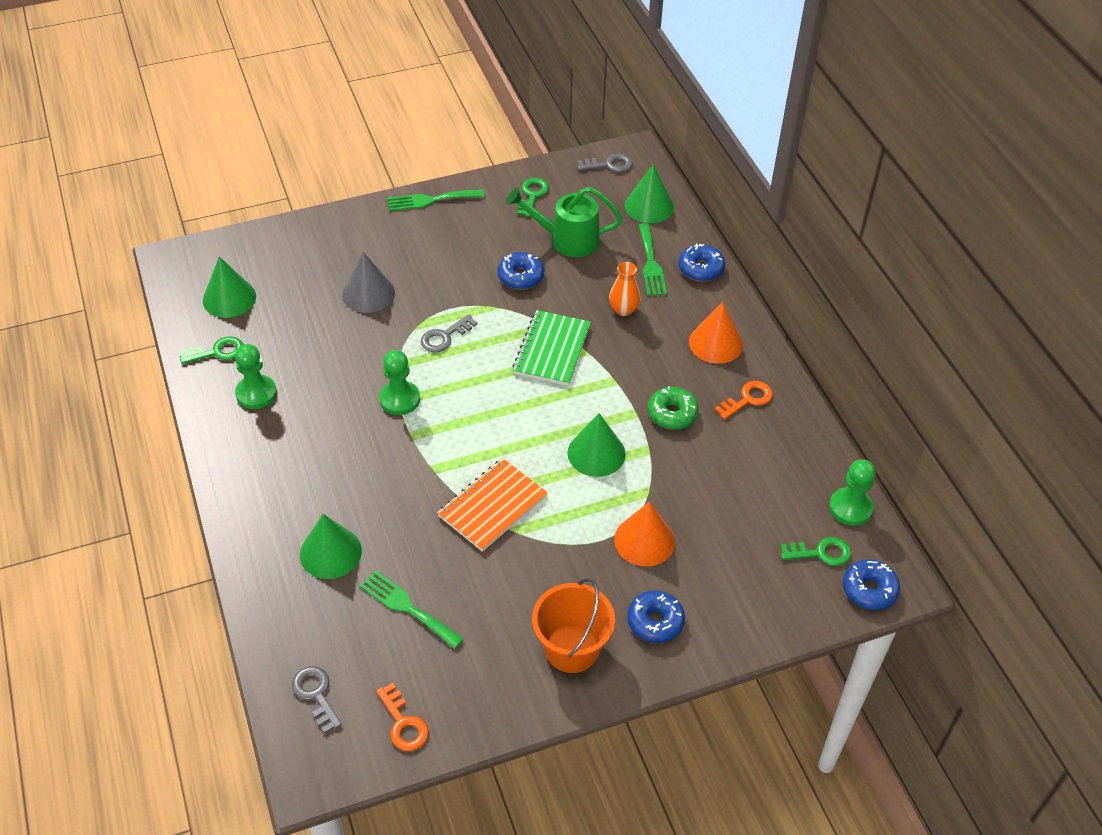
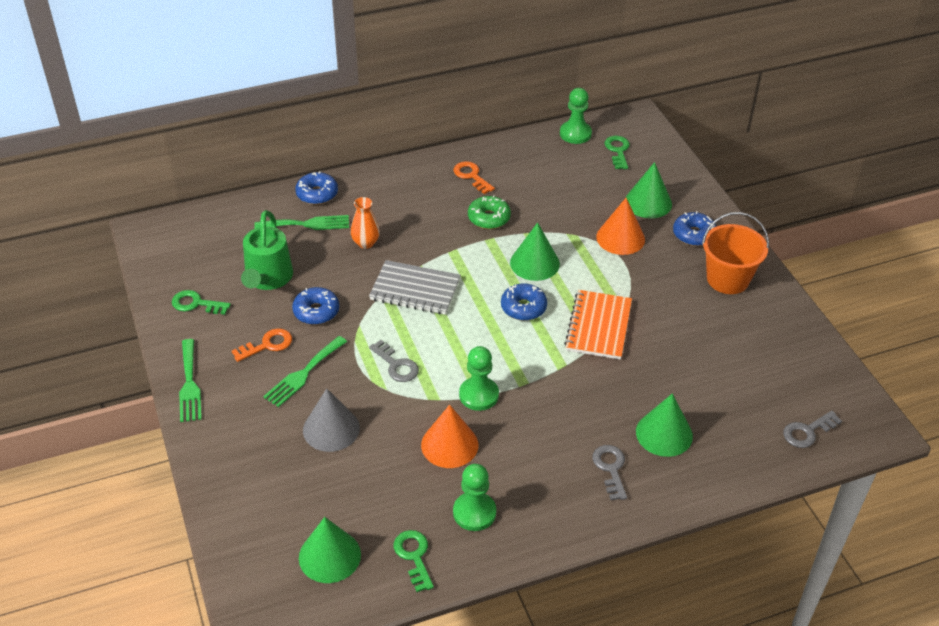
camera: 90 degrees left, 5 degrees down
green fork [359,570,464,649] -> green fork moved to [263,336,347,407]
orange key [376,683,429,751] -> orange key moved to [232,328,292,362]
orange notebook [437,458,548,552] -> orange notebook turned 60 degrees clockwise [564,290,632,360]
green notebook [512,310,591,386] -> grey notebook [369,260,461,315]
grey key [577,153,632,172] -> grey key moved to [592,445,627,500]
green cone [625,164,674,223] -> green cone moved to [626,162,672,218]
orange cone [689,302,743,364] -> orange cone moved to [421,405,478,468]
blue donut [843,559,900,610] -> blue donut moved to [501,283,547,321]

